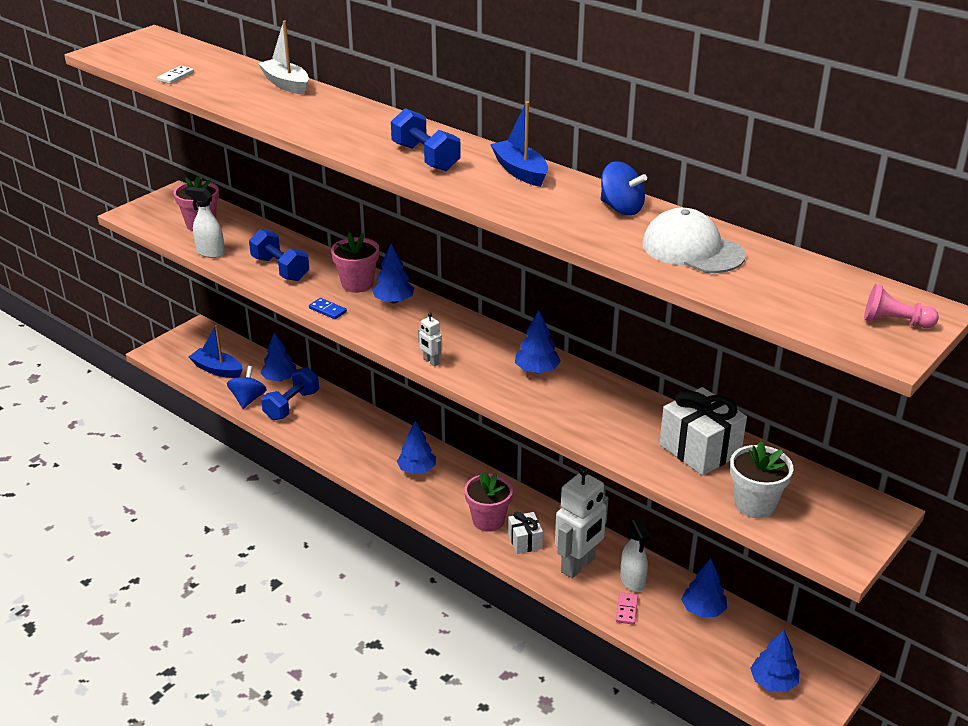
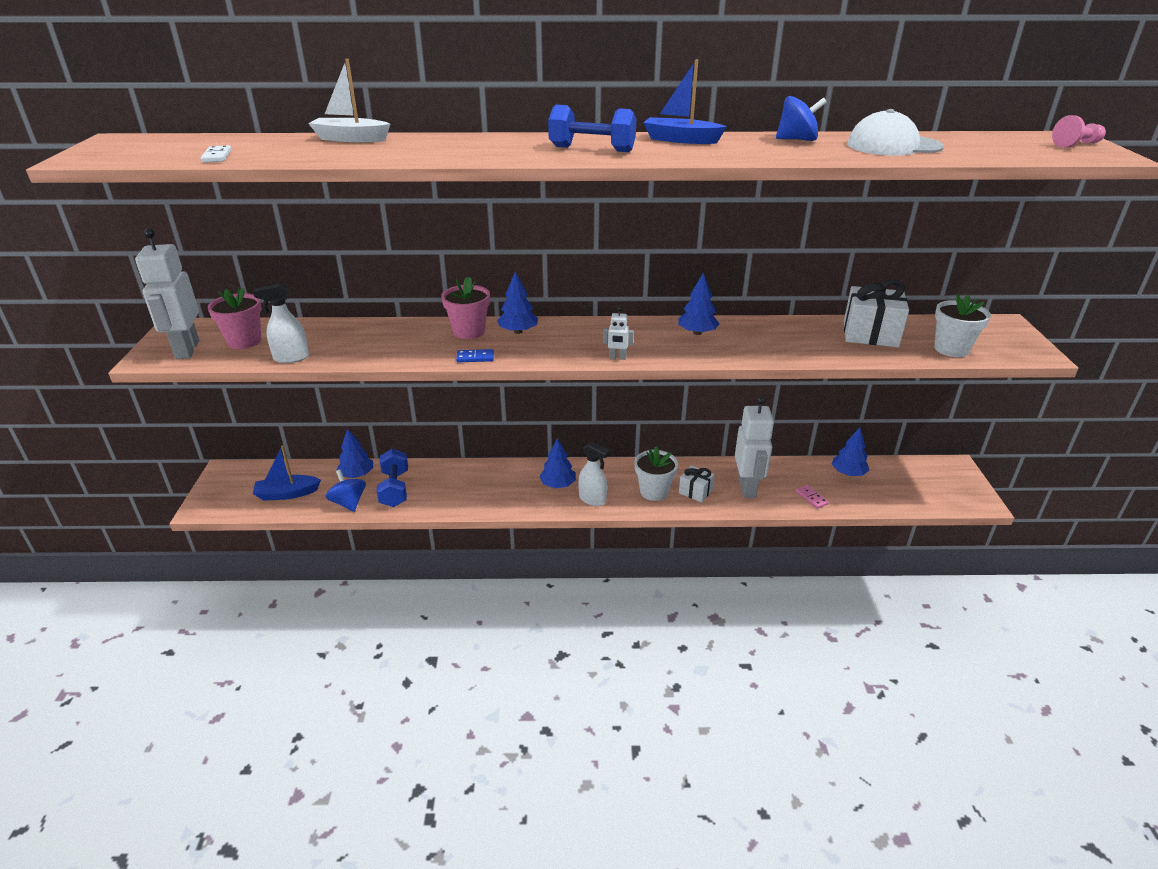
camera: 40 degrees left, 0 degrees up
blue dumbbell [249,229,309,281] -> none
pink flower pot [464,472,513,532] -> white flower pot [634,446,678,501]
white spray bottle [620,518,650,592] -> white spray bottle moved to [578,442,610,506]
blue tree [750,630,800,692] -> none
none -> white robot [135,228,199,359]

